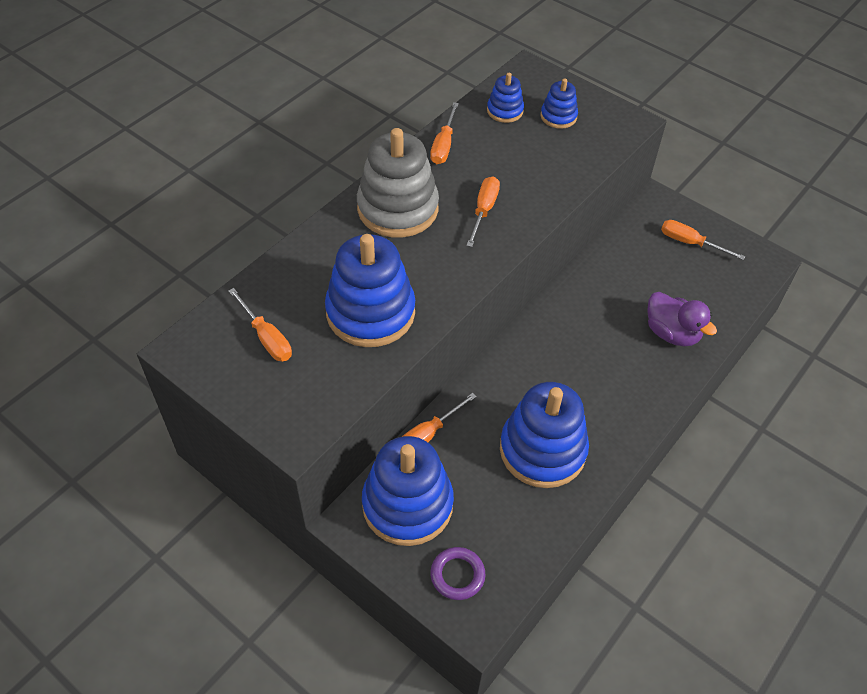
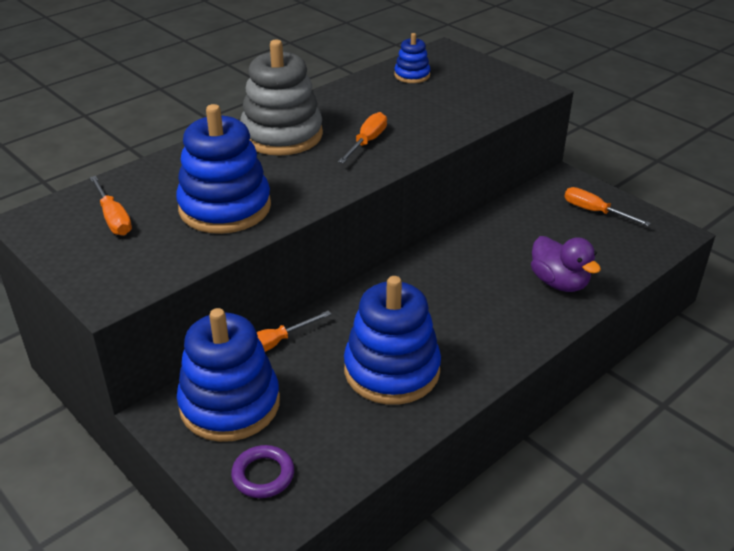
camera: 10 degrees right, 15 degrees down
orange screwdriver [430,102,459,164] -> none
blue stacking toy [541,78,578,129] -> none

